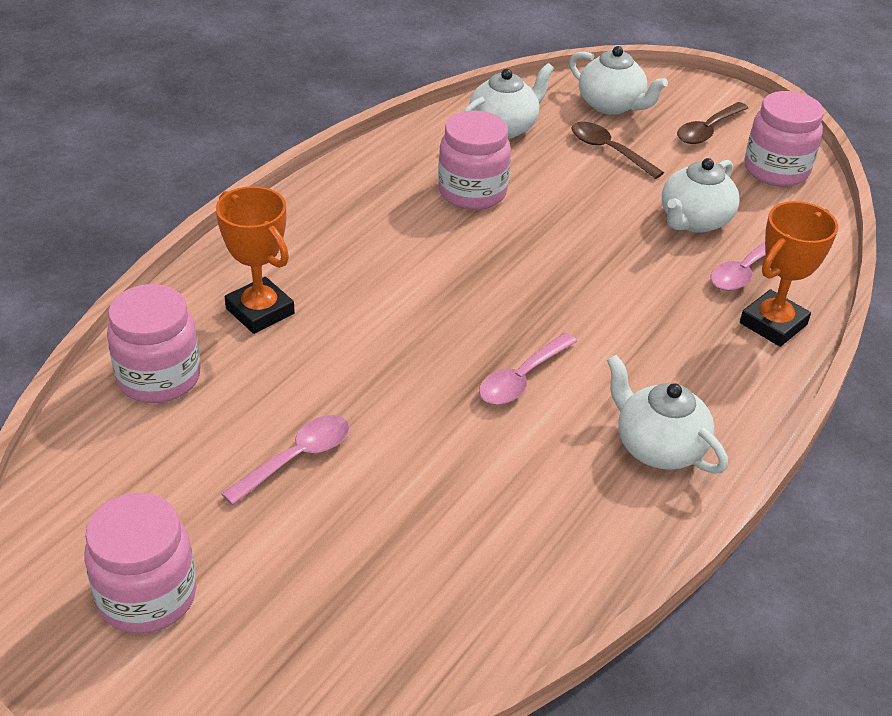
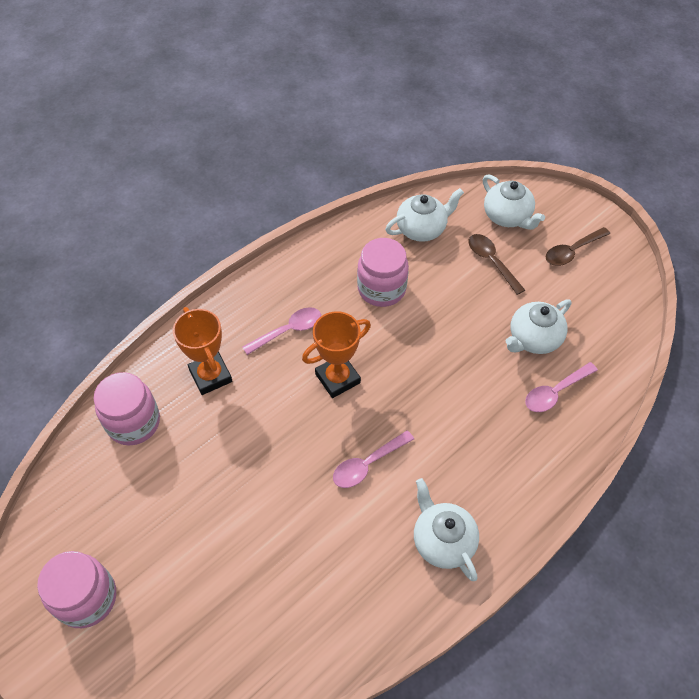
camera: 15 degrees right, 15 degrees up
pink spoon [221,415,349,505] -> pink spoon moved to [242,307,321,355]
orange trophy [740,201,838,347] -> orange trophy moved to [302,311,371,398]
pink jar [744,91,824,187] -> none

